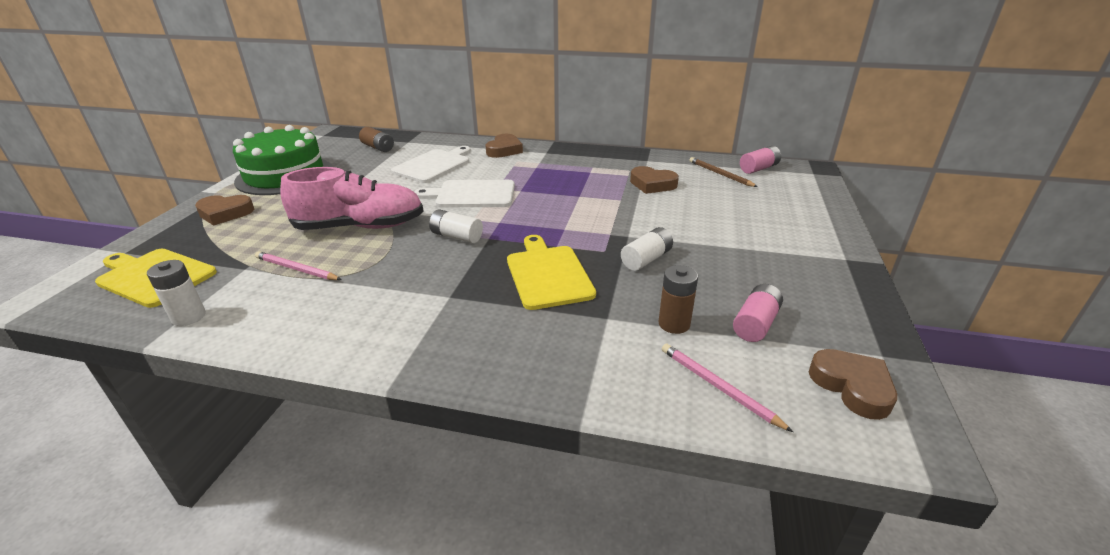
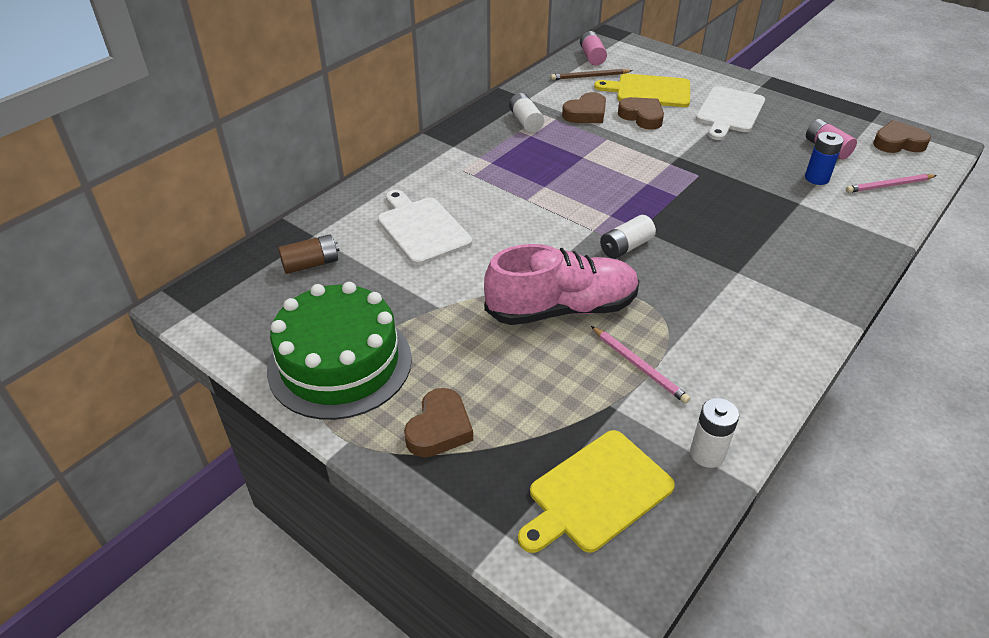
camera: 65 degrees left, 10 degrees up
pink pencil [255,251,342,280] -> pink pencil turned 90 degrees counterclockwise [591,326,691,404]
pink shoe [280,167,424,230] -> pink shoe turned 60 degrees clockwise [484,244,639,325]
white cutting board [414,180,515,207] -> white cutting board moved to [696,86,765,140]
brown heart [486,134,523,158] -> brown heart moved to [618,97,664,130]
yellow cutting board [507,235,596,310] -> yellow cutting board moved to [594,74,690,107]
white battery [621,227,673,271] -> white battery moved to [509,93,544,133]
brown battery [658,265,698,334] -> blue battery [805,132,844,185]

